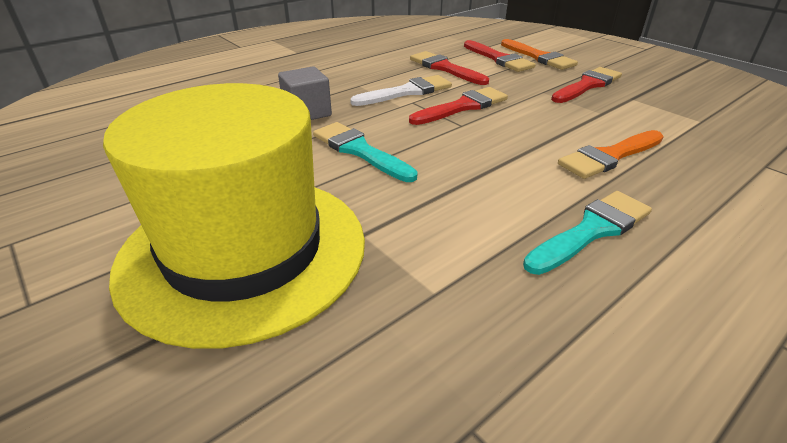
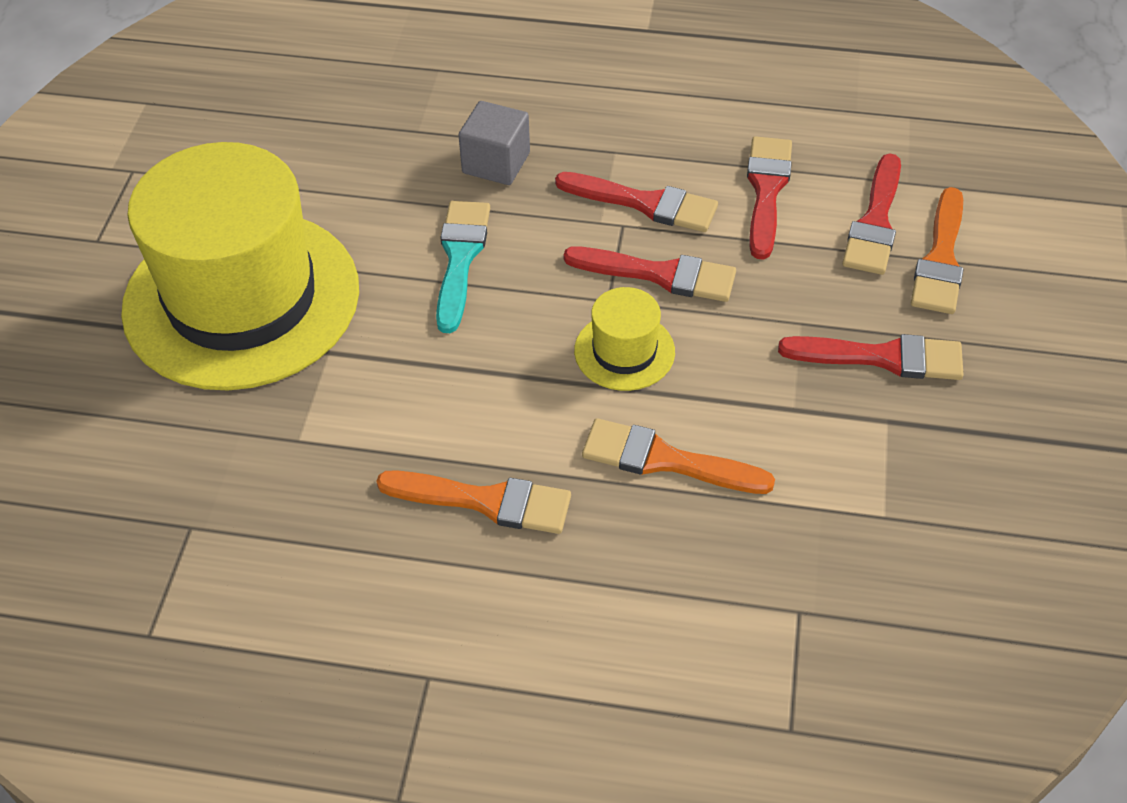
camera: 50 degrees right, 15 degrees up
white brush [350,75,452,106] -> red brush [555,172,718,232]
turquoise brush [523,191,652,275] -> orange brush [376,470,571,534]
none -> yellow hat [574,287,675,391]

